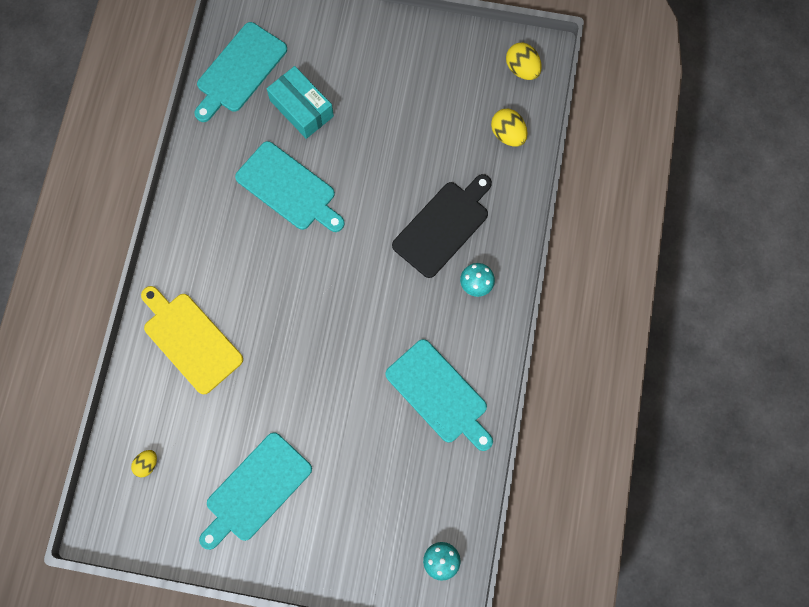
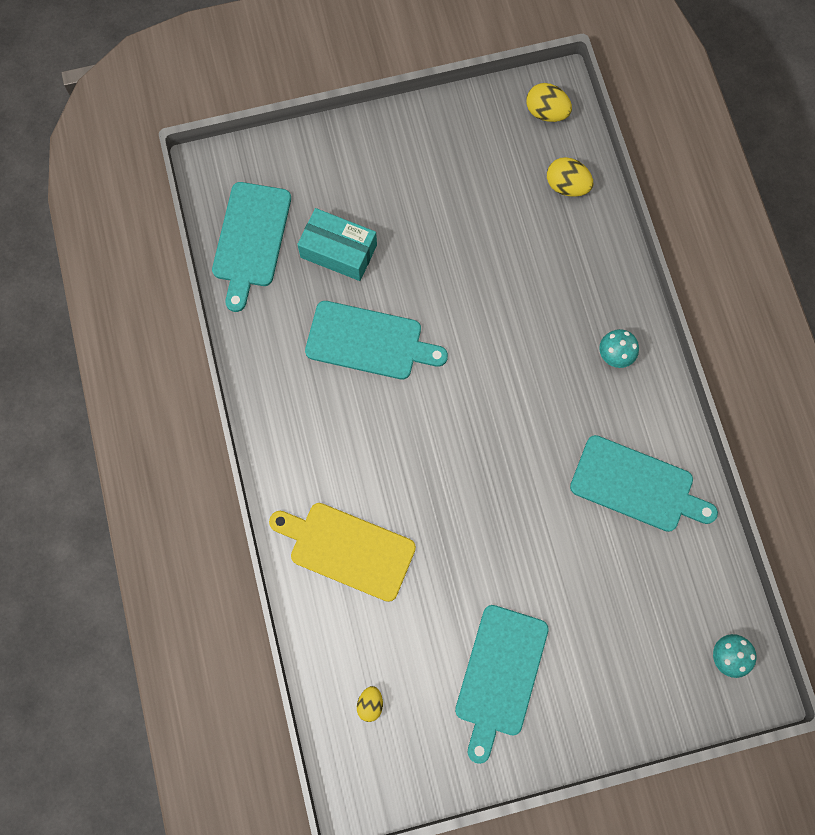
camera: 25 degrees left, 0 degrees up
black cutting board [392,174,492,278] -> none

